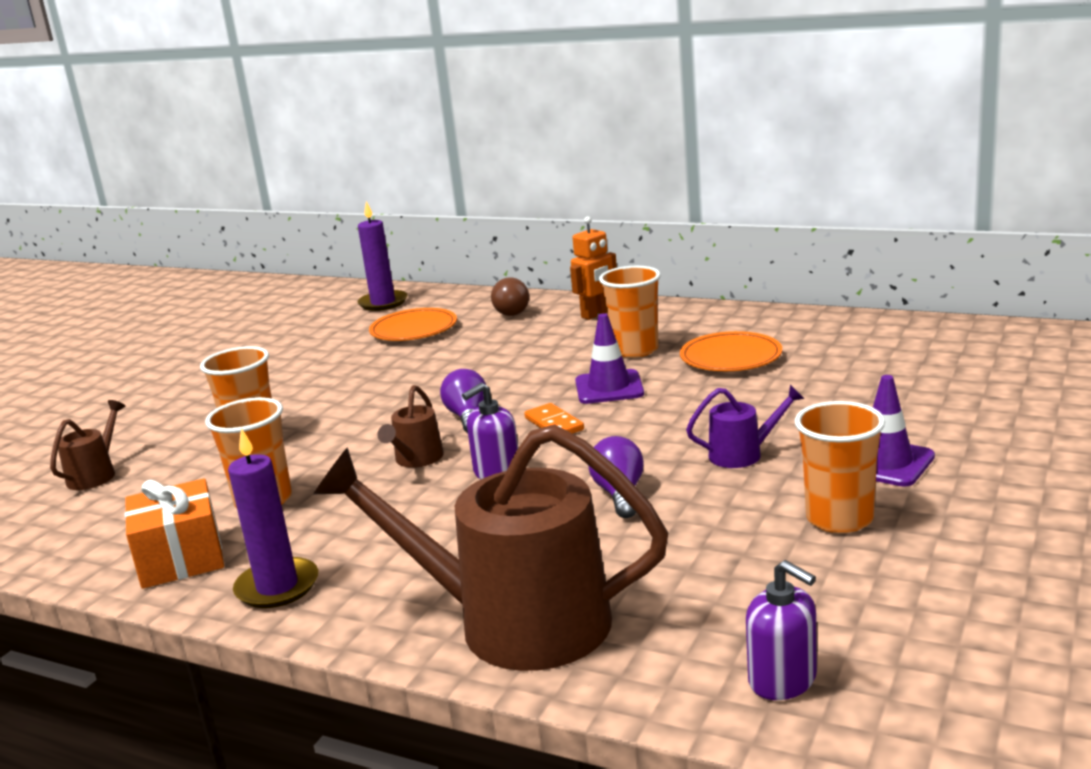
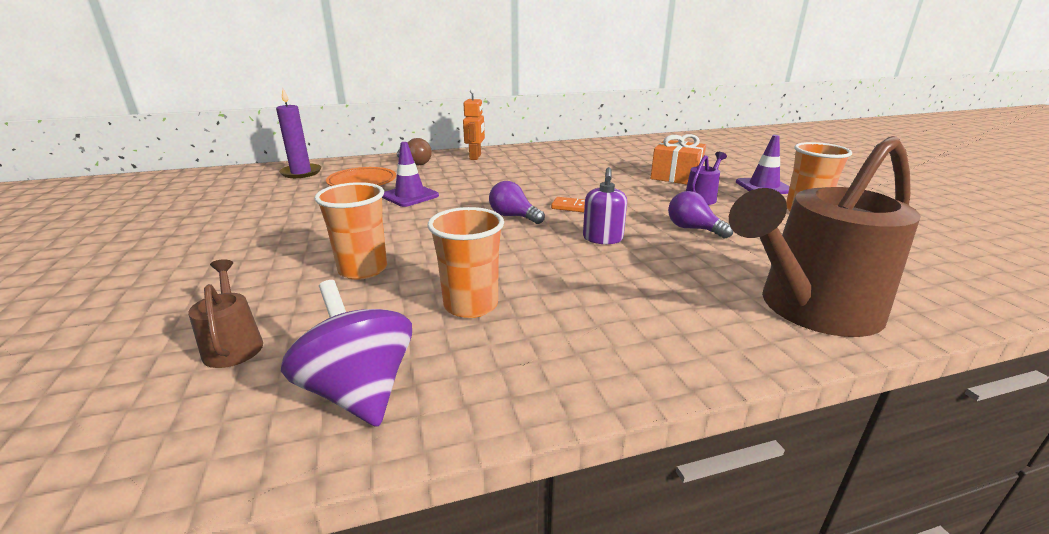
camera: 45 degrees left, 5 degrees up
orange gift [125,478,224,589] -> orange gift moved to [651,134,706,185]
purple candle [228,428,318,608] -> none
brown watering can [377,385,444,468] -> none
purple traffic cone [575,313,644,404] -> purple traffic cone moved to [382,142,439,207]
orange cup [599,266,661,358] -> none
orange plate [680,331,782,371] -> none
purple soap dispenser [746,560,817,700] -> none
none -> purple spinning top [281,280,412,427]

